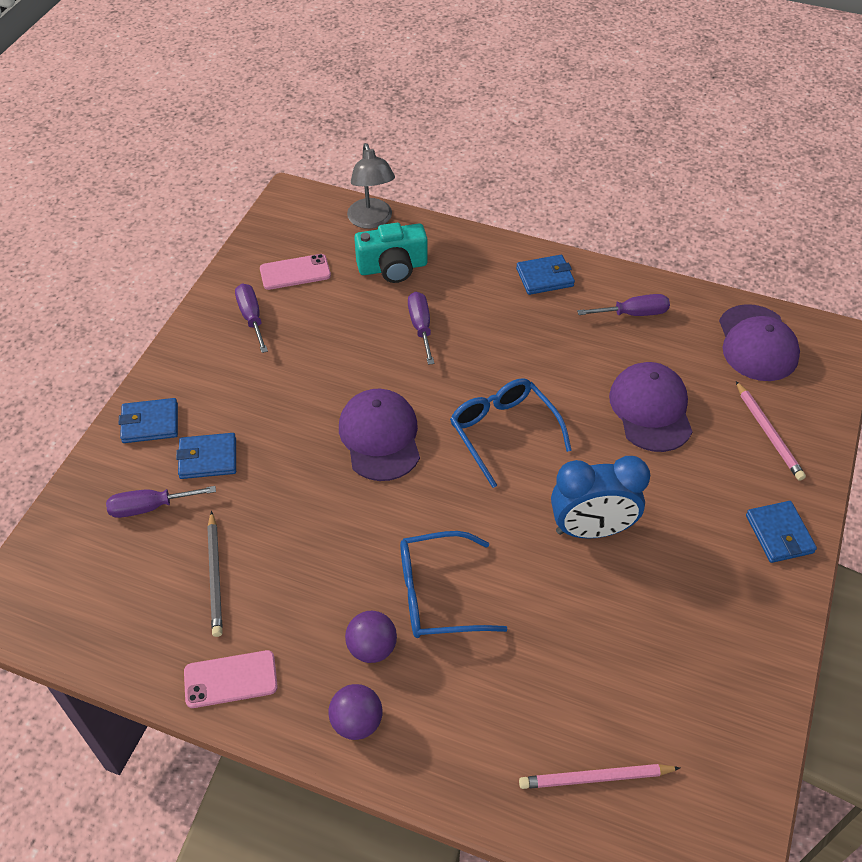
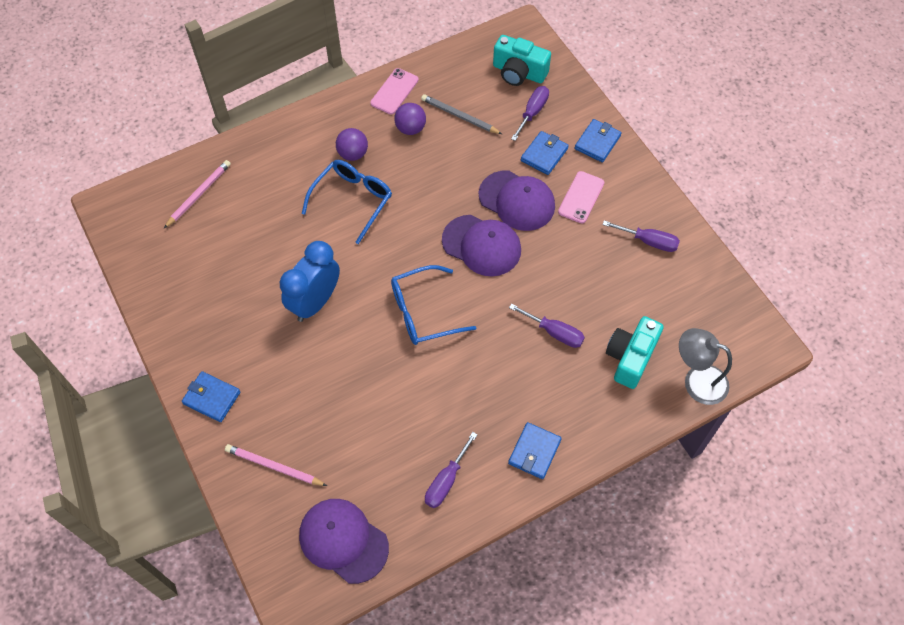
camera: 130 degrees right, 10 degrees up
pink phone [260,254,331,290] -> pink phone moved to [558,171,604,224]
purple ball [328,684,382,740] -> purple ball moved to [394,103,426,135]
blue glasses [450,378,572,488] -> blue glasses turned 150 degrees clockwise [391,265,476,345]
purple cap [609,362,693,452] -> purple cap moved to [479,170,555,231]
none -> turquoise camera [493,35,551,86]

